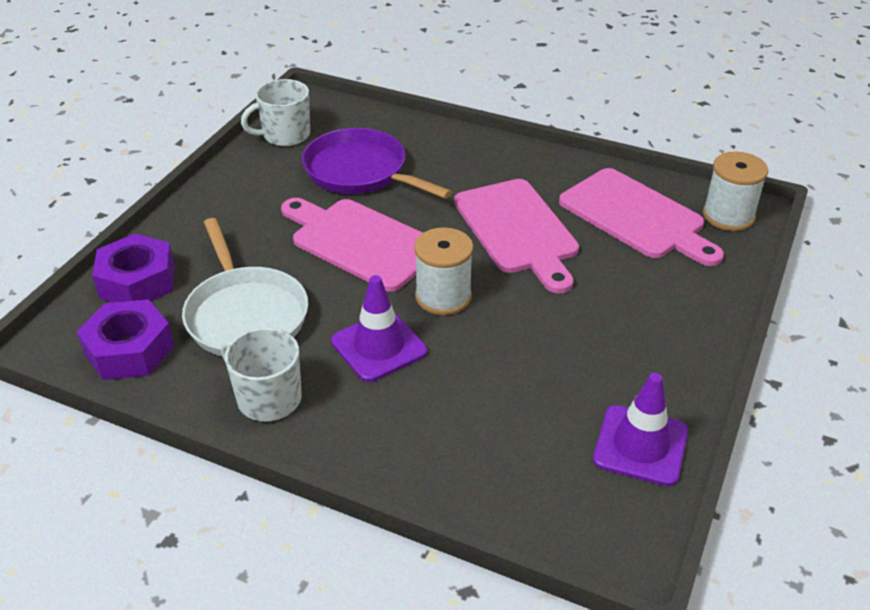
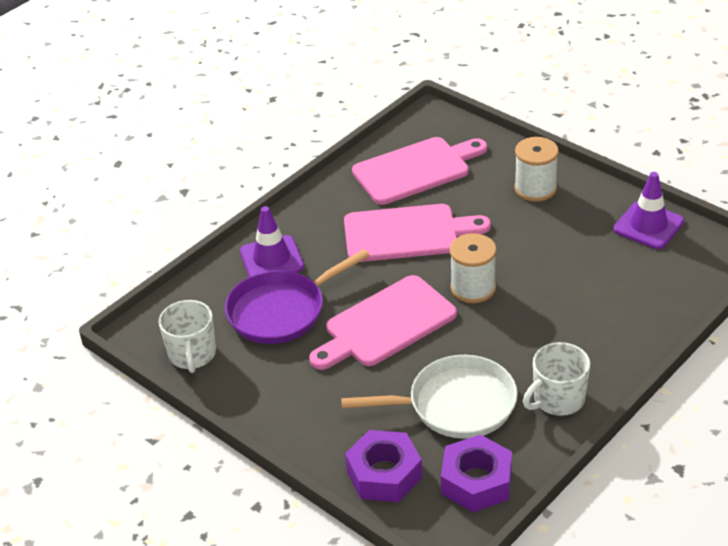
camera: 70 degrees left, 0 degrees up
purple traffic cone [331,275,427,382] -> purple traffic cone moved to [240,206,304,277]
white spool [703,152,768,231] -> white spool moved to [514,137,559,202]

